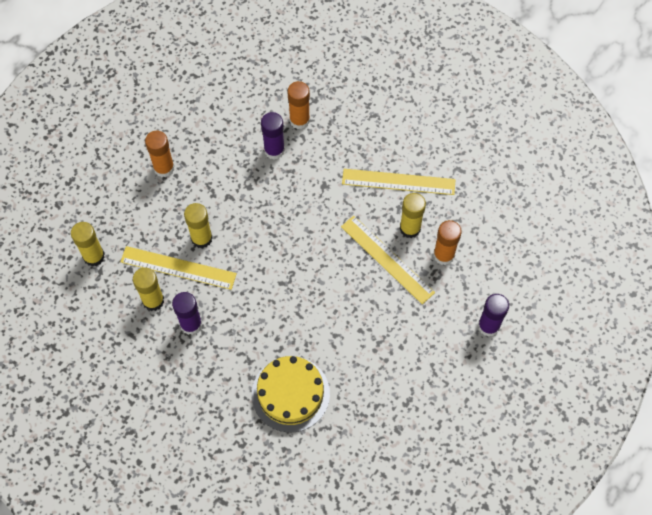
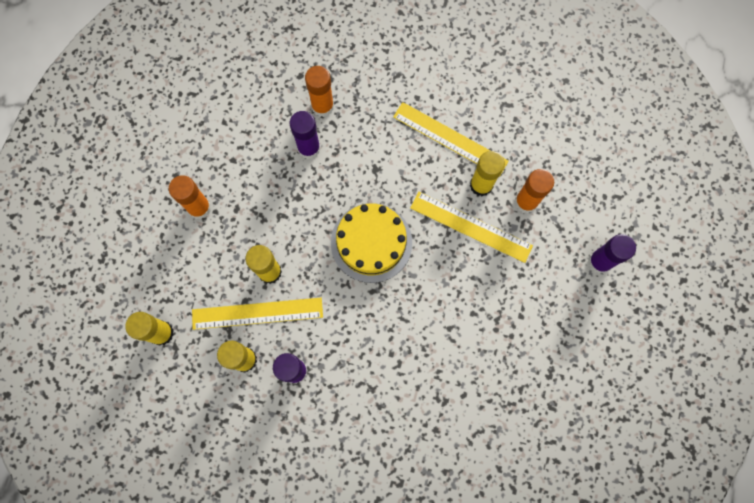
camera: 20 degrees left, 10 degrees up
yellow cake [252,356,330,433] -> yellow cake moved to [331,203,412,283]
yellow ruler [342,169,456,195] -> yellow ruler turned 45 degrees clockwise [393,102,509,177]

